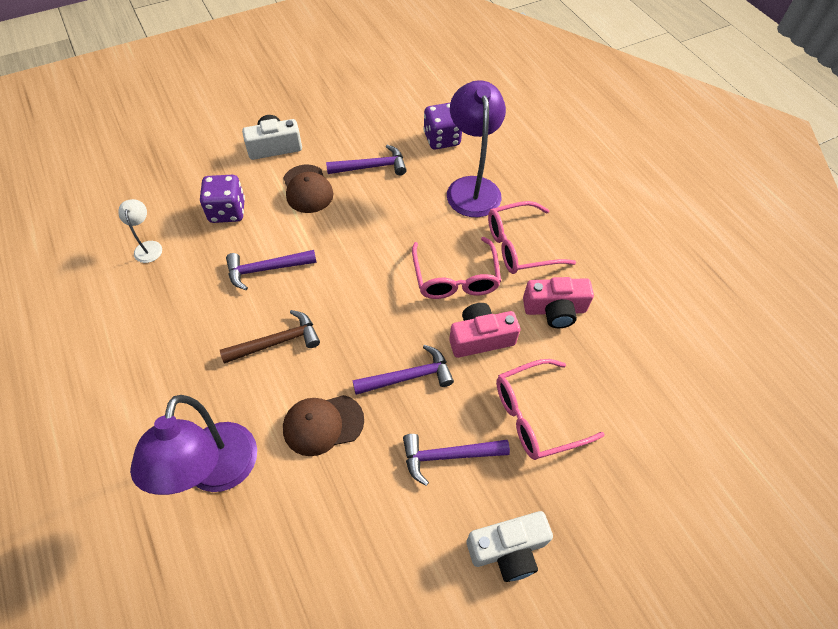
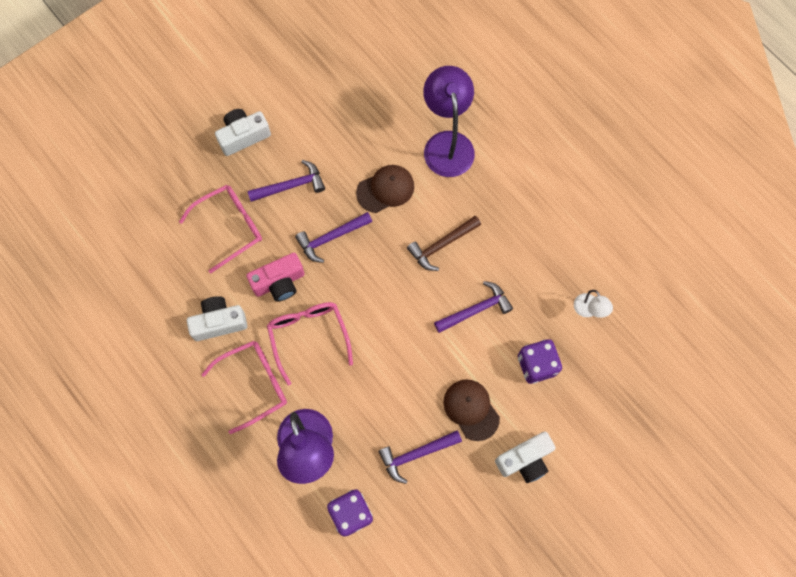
camera: 170 degrees right, 15 degrees up
pink camera [523,277,594,328] -> white camera [187,296,247,341]

